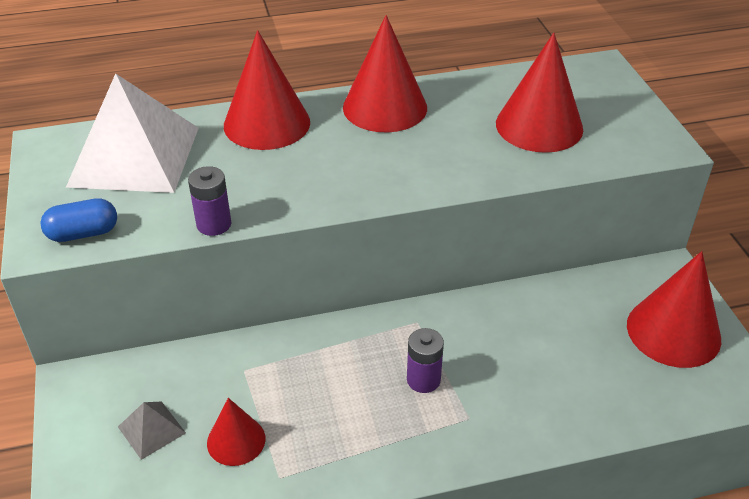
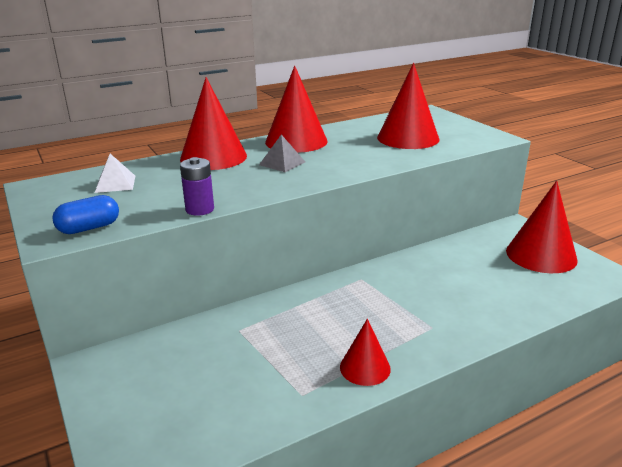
camera: 15 degrees left, 15 degrees down
white pyramid [66,73,199,193] -> white pyramid [95,154,135,193], size x0.42
grey pyramid [118,401,186,460] -> grey pyramid moved to [259,135,305,172]
red cone [207,398,265,466] -> red cone moved to [340,319,391,386]
purple battery [407,328,444,393] -> none

